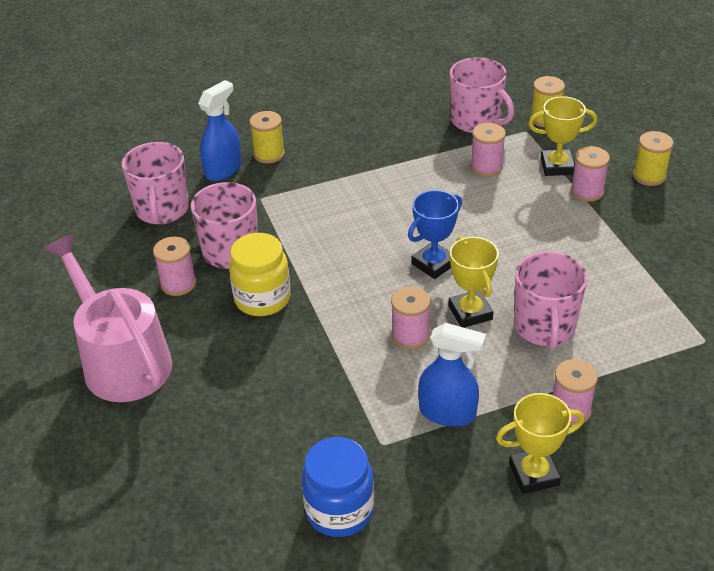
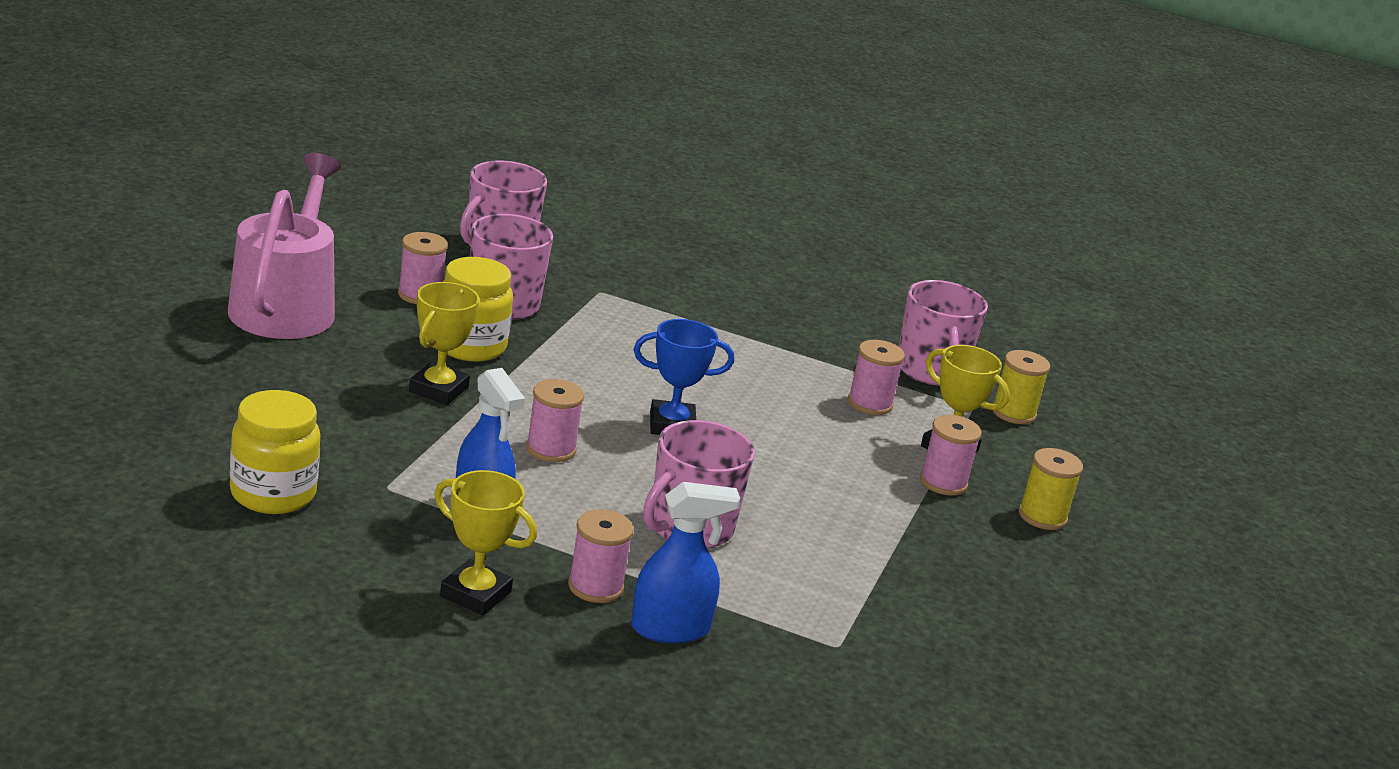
camera: 35 degrees right, 15 degrees down
blue spray bottle [198,80,242,181] -> blue spray bottle moved to [631,482,740,643]
yellow spool [250,111,285,164] -> none
blue jar [301,437,374,537] -> yellow jar [230,390,320,514]
yellow trophy [448,237,499,328] -> yellow trophy moved to [409,282,479,405]

